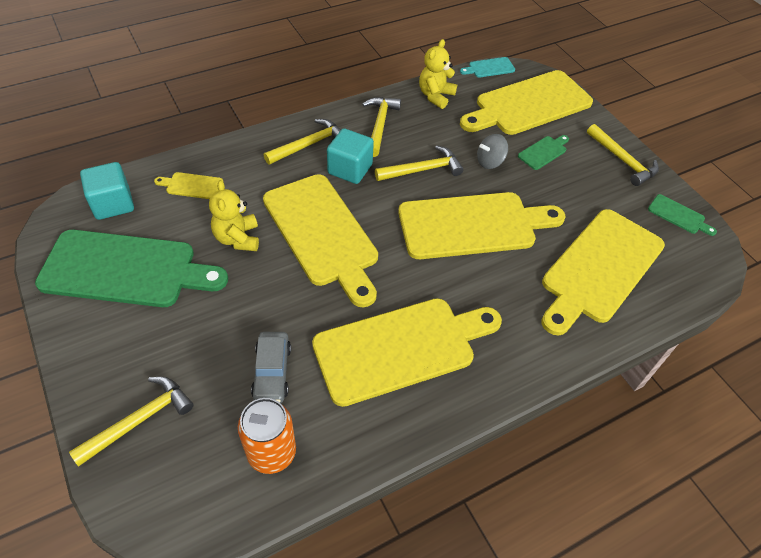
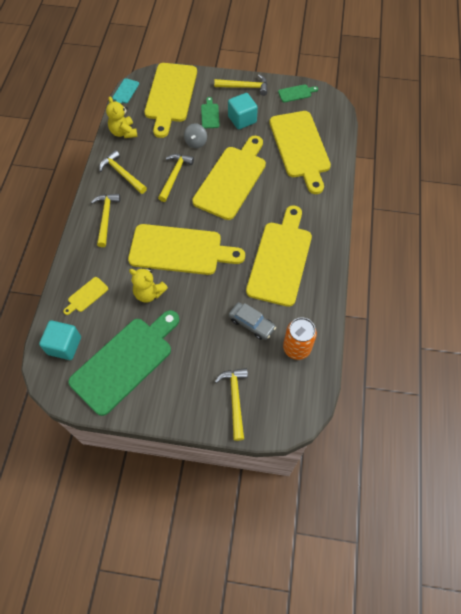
camera: 50 degrees left, 10 degrees up
turquoise cube [327,128,374,184] -> turquoise cube moved to [228,93,258,130]

